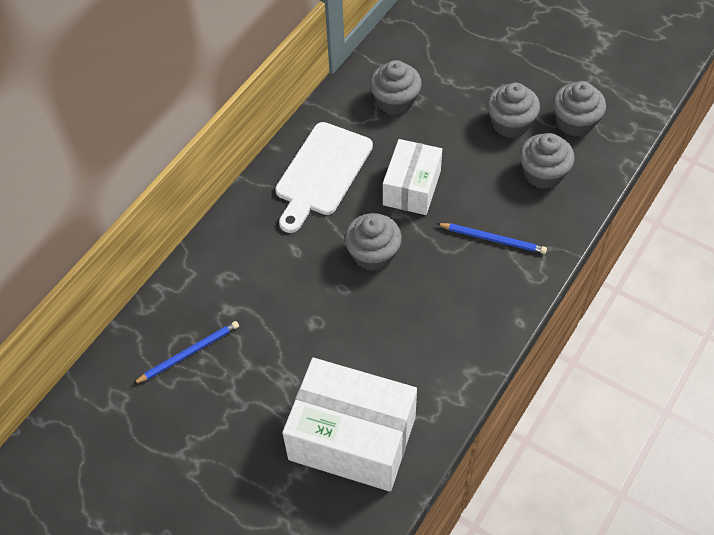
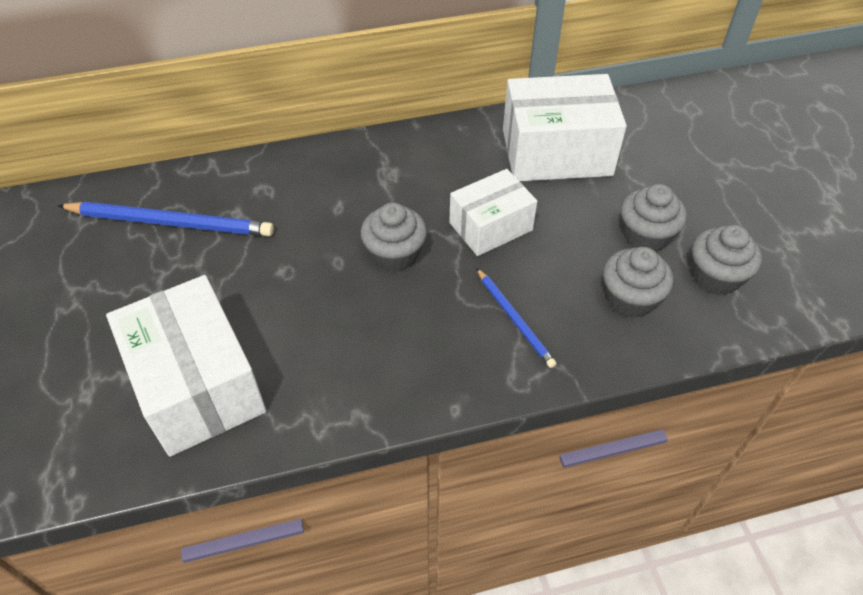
camera: 40 degrees right, 5 degrees down
blue pencil [133,321,239,384] -> blue pencil [57,202,274,237], size x1.77
white cutting board [275,122,373,233] -> none
grey cupcake [370,60,422,115] -> white box [503,74,627,181]

